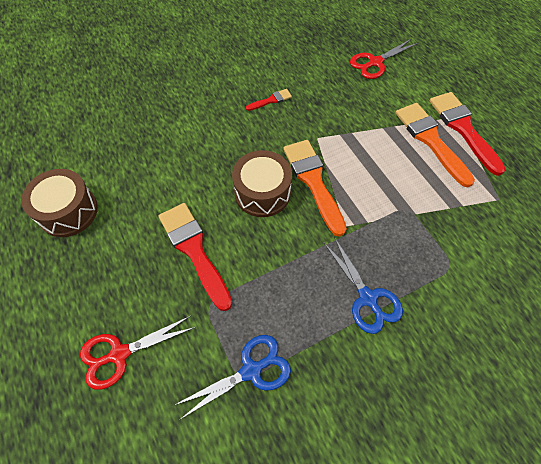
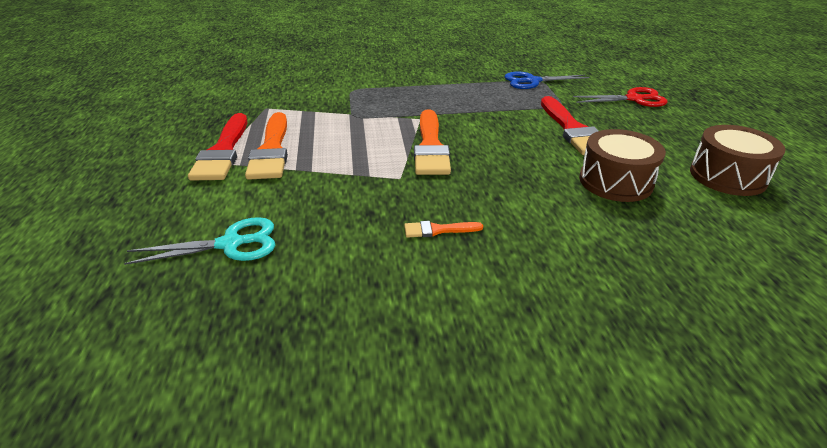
camera: 160 degrees left, 25 degrees down
brown drum [232,150,292,217] -> brown drum moved to [579,129,666,202]
red brush [246,89,292,111] -> orange brush [404,221,483,238]
blue scissors [323,237,403,334] -> none
red scissors [350,39,418,79] -> turquoise scissors [124,217,275,265]

